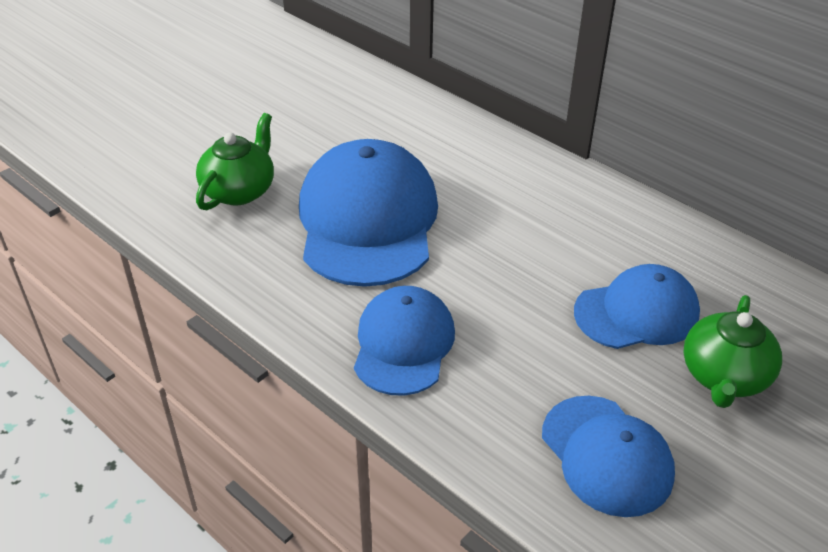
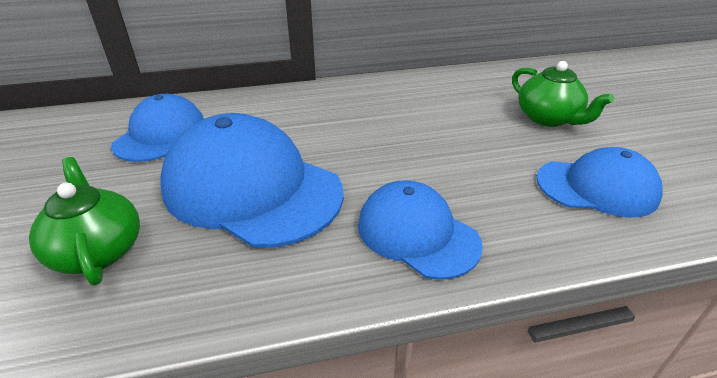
camera: 55 degrees left, 5 degrees down
blue cap [574,264,700,349] -> blue cap moved to [111,94,204,162]

